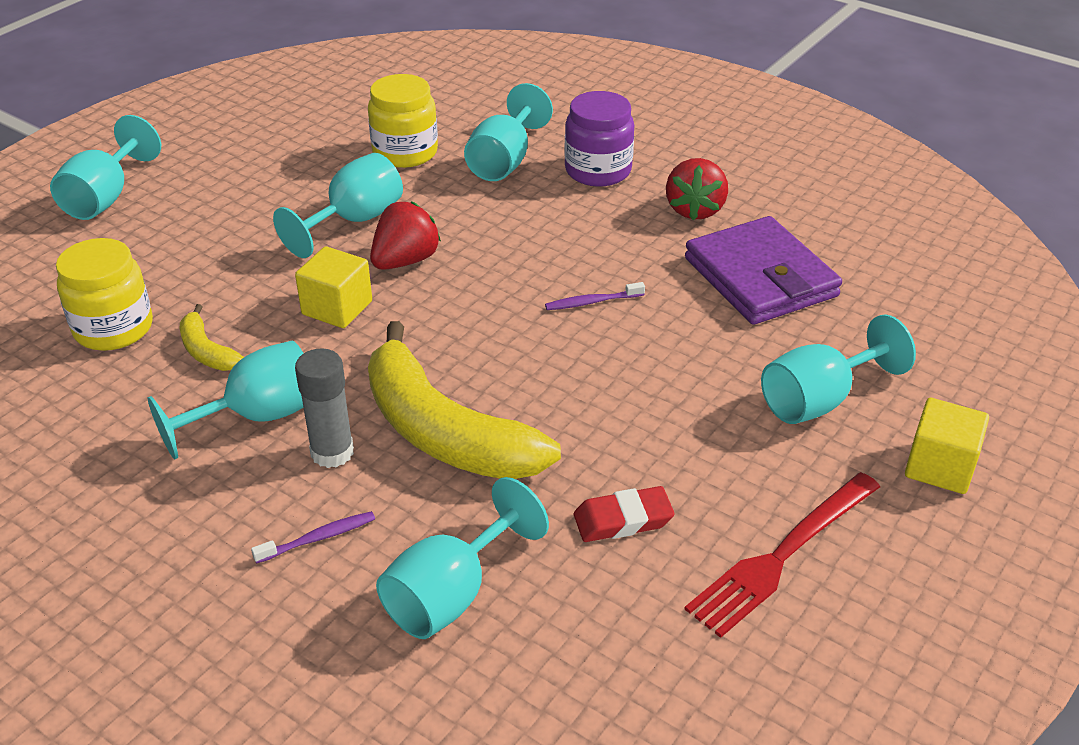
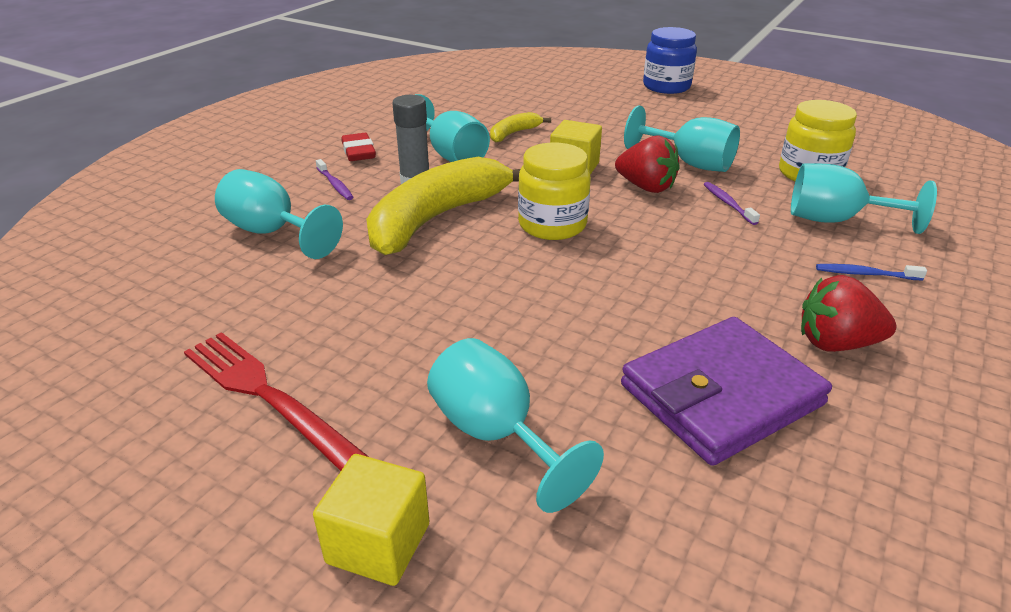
camera: 85 degrees right, 5 degrees down
turquoise goblet [50,115,161,220] -> blue jar [643,27,697,94]
yellow jar [56,238,153,351] -> yellow jar moved to [518,143,591,240]
purple toothbrush [545,282,645,310] -> purple toothbrush moved to [704,182,760,225]
purple jar [564,91,634,187] -> blue toothbrush [816,264,927,281]
red eraser [574,486,675,542] -> red eraser moved to [342,133,376,161]

